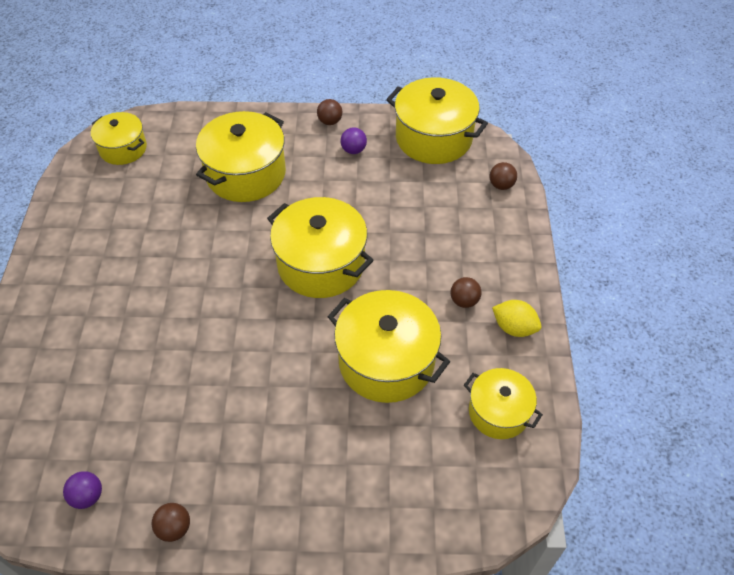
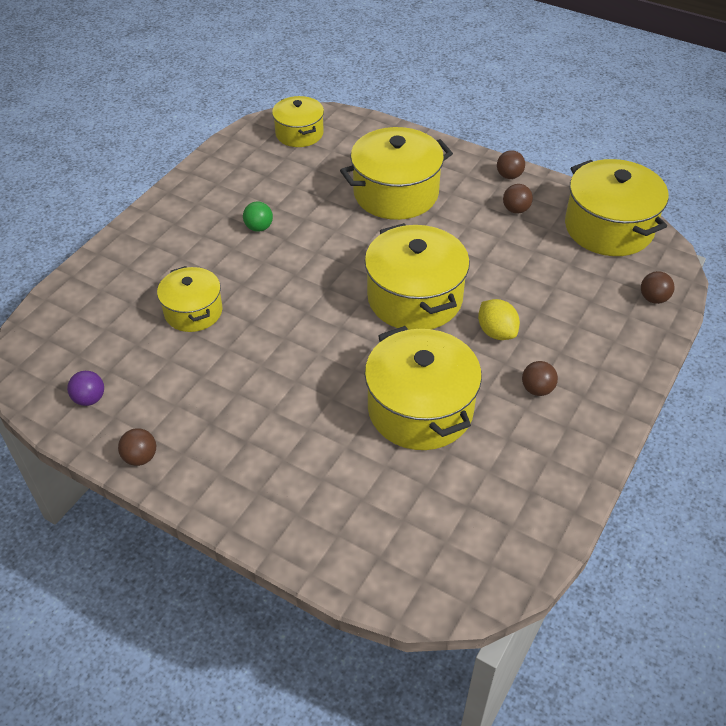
camera: 30 degrees right, 5 degrees down
purple ball [341,127,367,154] -> brown ball [503,184,533,214]
yellow pot [464,368,543,439] -> yellow pot moved to [157,266,222,332]
yellow lemon [492,300,541,337] -> yellow lemon moved to [478,299,520,340]
none -> green ball [243,201,273,232]

